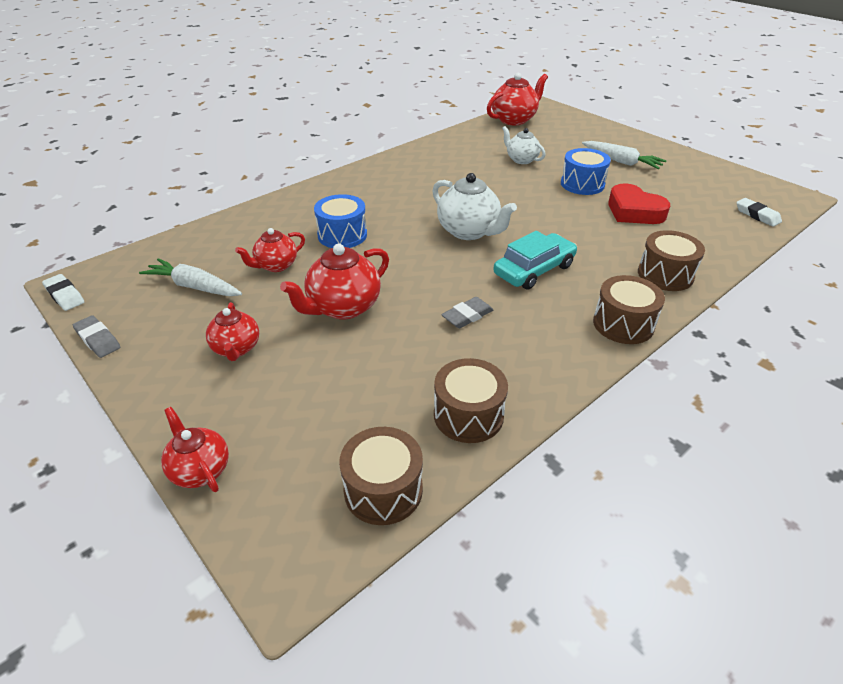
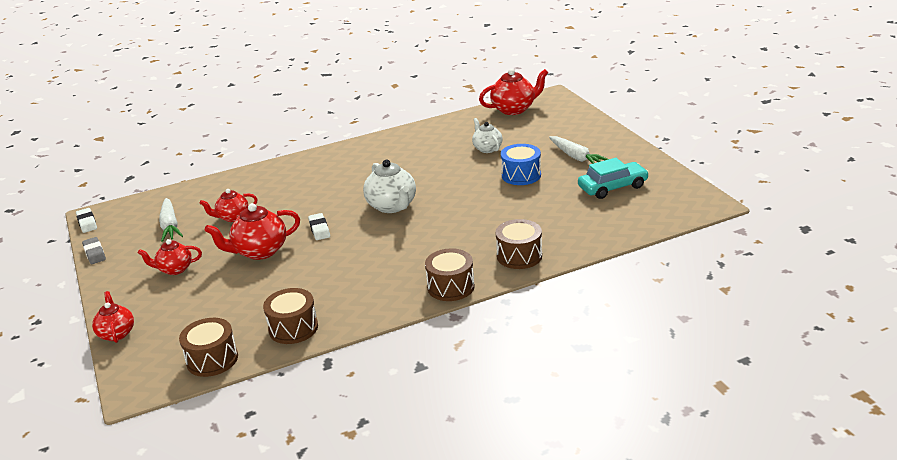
camera: 20 degrees right, 10 degrees down
white carrot [139,258,242,296] -> white carrot turned 150 degrees counterclockwise [159,198,183,242]
red teapot [206,302,259,361] -> red teapot turned 75 degrees clockwise [138,239,202,275]
blue drum [314,194,367,248] -> none
grey eraser [441,297,493,328] -> none
turquoise car [493,231,577,290] -> turquoise car moved to [578,158,649,199]
red heart [608,183,670,224] -> none
white eraser [736,198,782,227] -> white eraser moved to [308,213,330,240]

